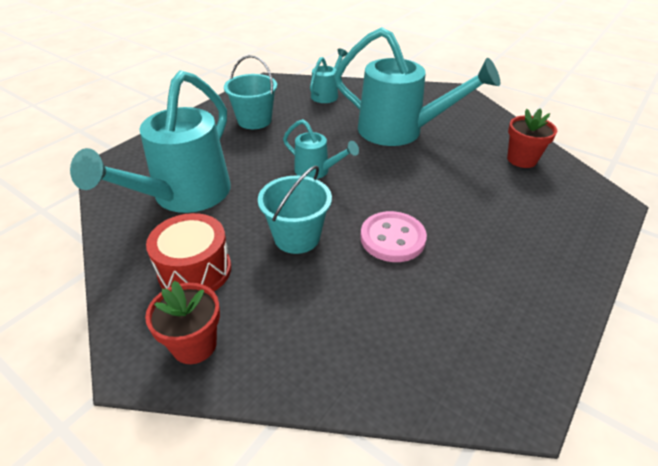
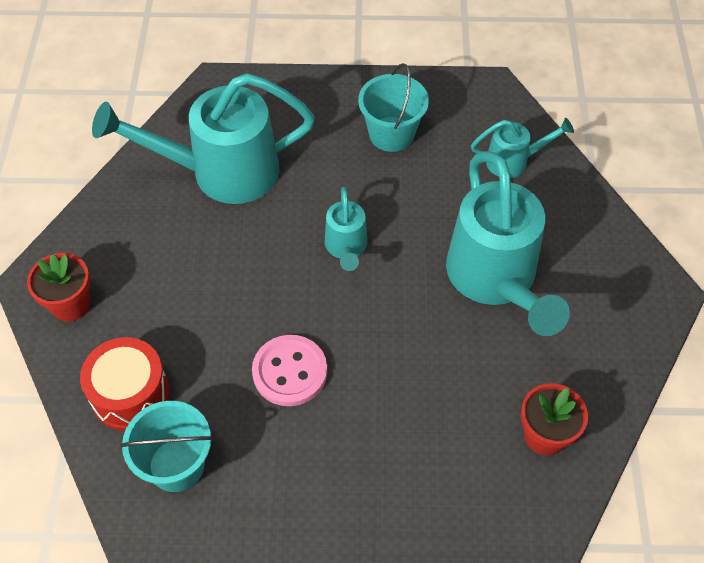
camera: 55 degrees right, 15 degrees up
red drum [146,213,231,291] -> red drum moved to [80,337,170,431]
turquoise bucket [258,166,332,254] -> turquoise bucket moved to [120,401,213,492]

